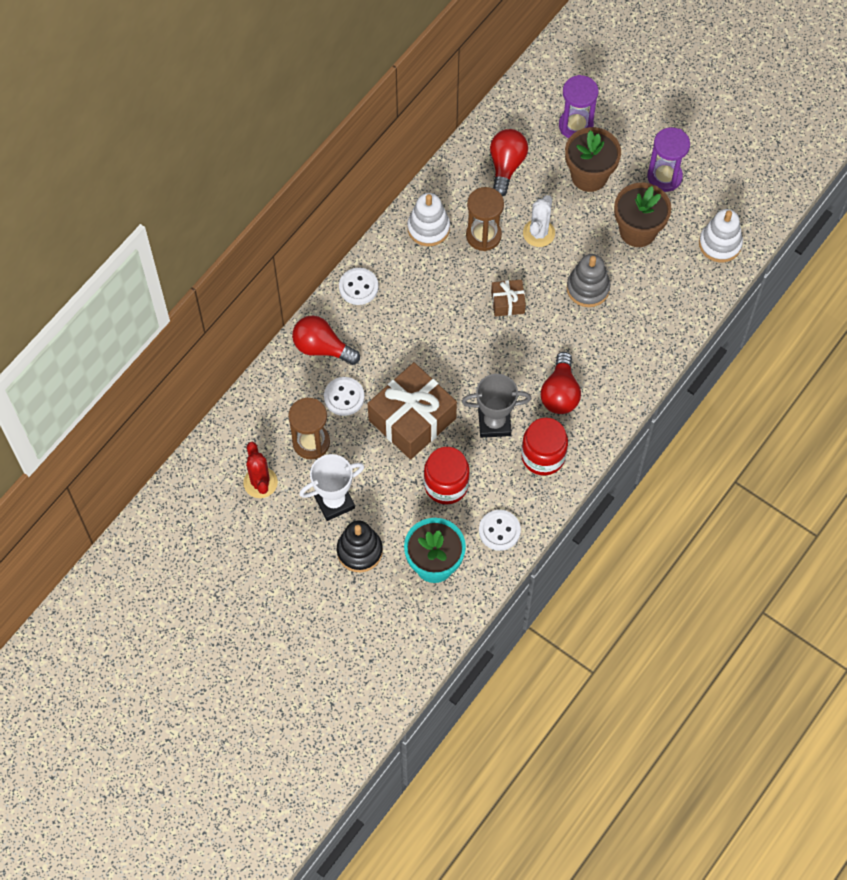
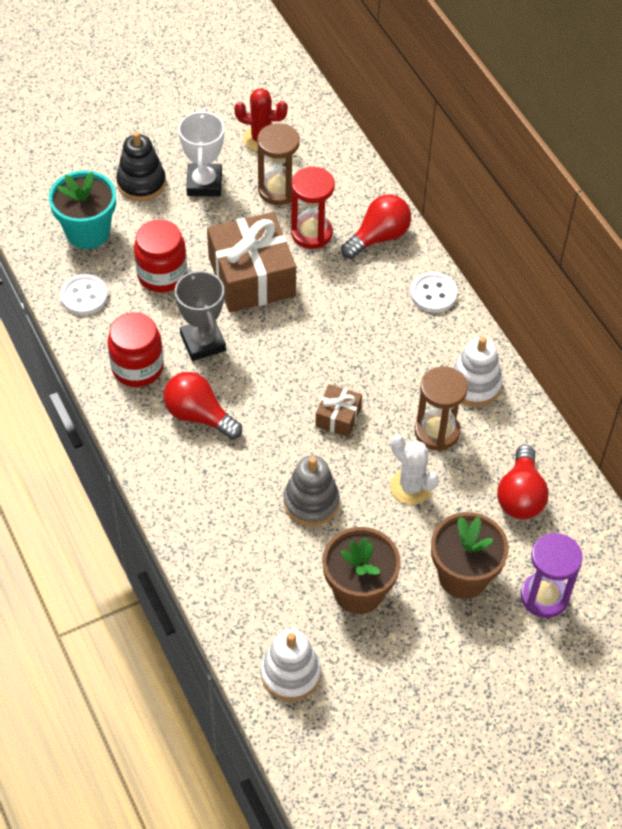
camera: 115 degrees right, 10 degrees down
white button [324,377,365,416] -> red hourglass [291,167,335,249]
grey trophy [461,374,532,438] -> grey trophy turned 45 degrees counterclockwise [175,269,226,361]
red light bulb [490,129,528,196] -> red light bulb turned 60 degrees clockwise [497,445,549,519]
purple hourglass [647,127,690,192] -> none

